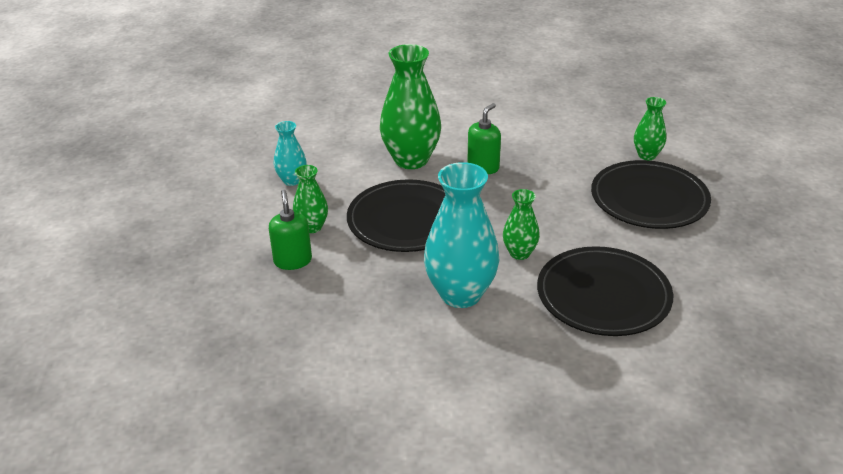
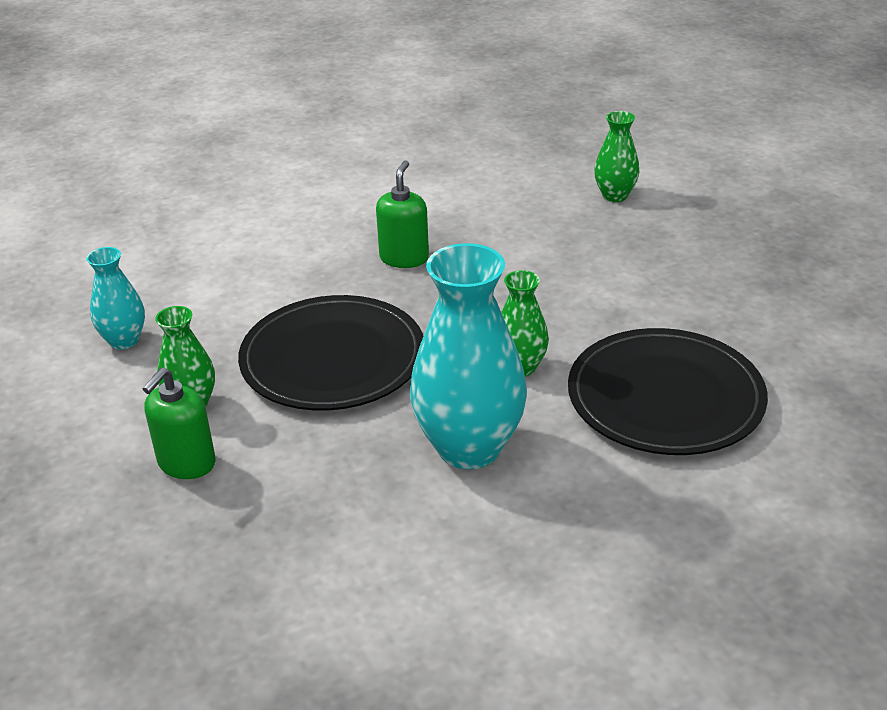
camera: 20 degrees left, 0 degrees up
green soap dispenser [269,190,312,270] -> green soap dispenser turned 120 degrees counterclockwise [143,368,216,479]
green vase [380,44,441,169] -> none
black plate [591,160,711,229] -> none

